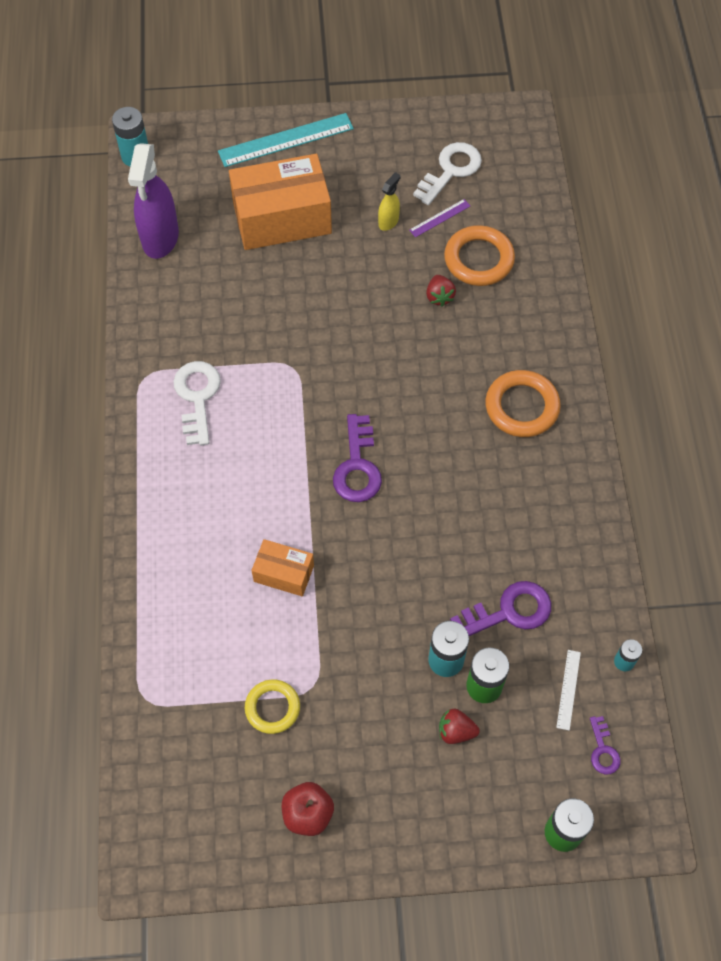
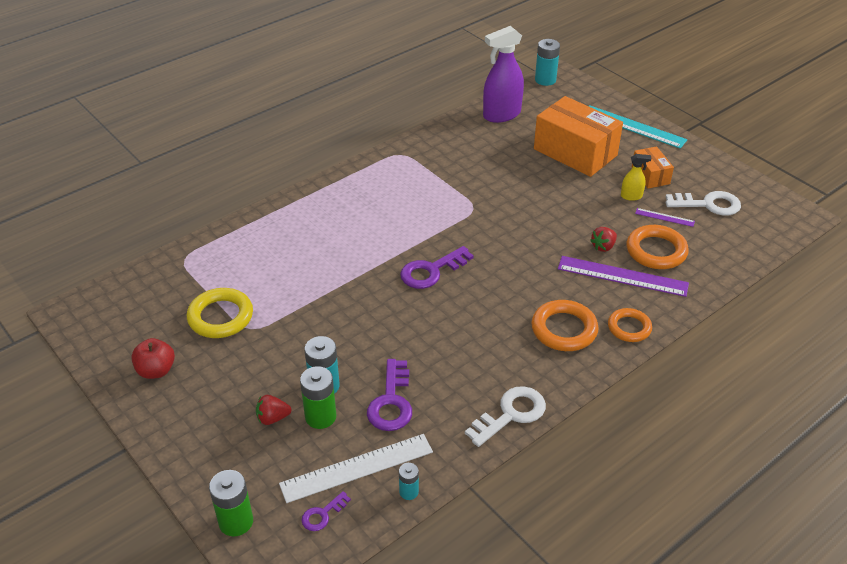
camera: 55 degrees right, 20 degrees down
white key [173,361,221,445] -> white key moved to [465,386,546,447]
yellow ring [245,679,300,734] -> yellow ring [187,288,253,338], size x1.51
orange box [251,539,314,597] -> orange box moved to [632,146,674,189]
red strawberry [439,709,480,744] -> red strawberry turned 75 degrees counterclockwise [256,395,291,425]
purple key [450,581,551,636] -> purple key turned 60 degrees clockwise [367,359,412,431]
white ruler [556,650,581,731] -> white ruler [279,434,433,503], size x2.07
none -> purple ruler [558,256,689,297]
none -> orange ring [608,308,652,342]

